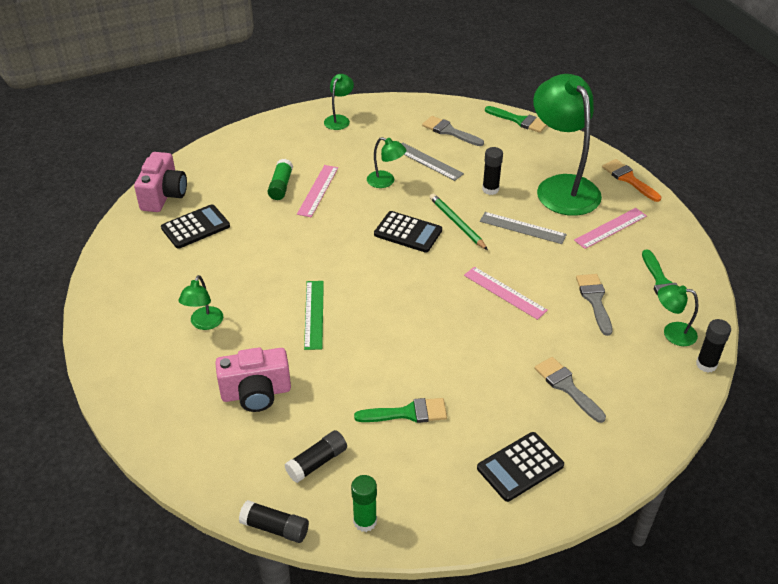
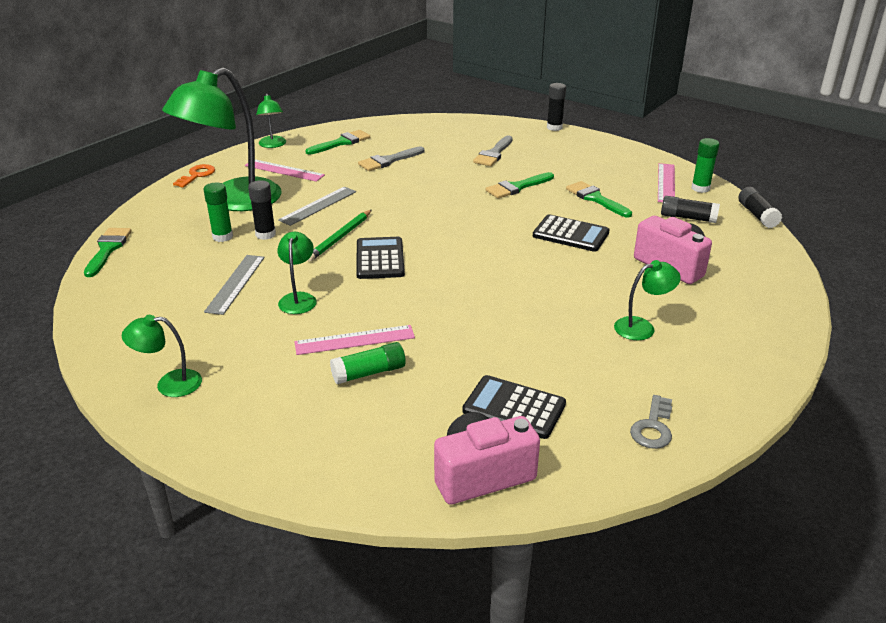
camera: 120 degrees left, 10 degrees down
green ruler [304,281,324,350] -> none
grey brush [422,116,484,146] -> none
pink ruler [464,267,548,320] -> pink ruler moved to [658,163,675,202]
black calculator [477,432,564,502] -> black calculator moved to [533,214,610,252]
grey ruler [480,212,567,244] -> grey ruler turned 45 degrees clockwise [278,187,356,226]
orange brush [602,159,661,202] -> orange key [173,164,215,188]
green lamp [658,285,698,346] -> green lamp moved to [256,93,286,148]
black glue stick [696,319,731,373] -> black glue stick moved to [547,83,566,131]
none -> green glue stick [204,182,233,242]
none -> green brush [485,172,554,198]
none -> grey key [630,395,672,449]

